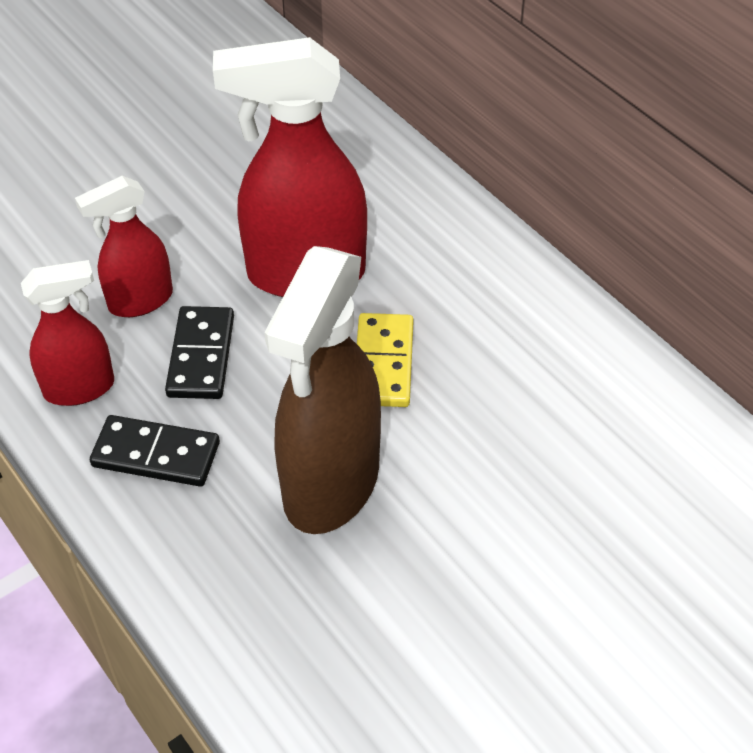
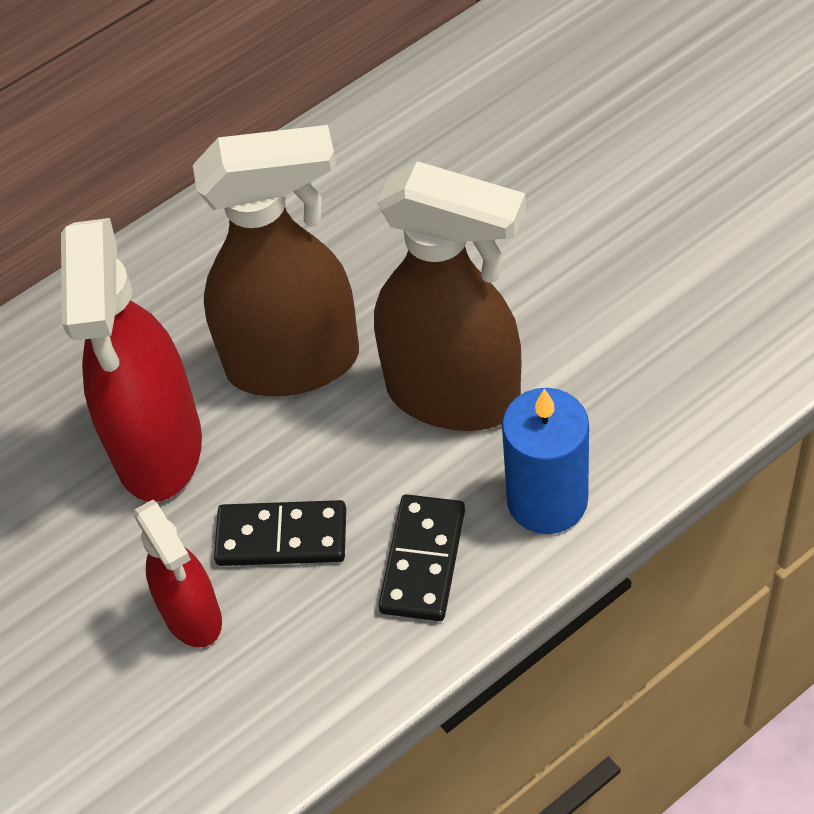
camera: 85 degrees left, 5 degrees up
red spray bottle [21,260,114,406] -> none
yellow domino [357,313,414,407] -> brown spray bottle [193,125,359,396]
none -> blue candle [502,388,589,534]

